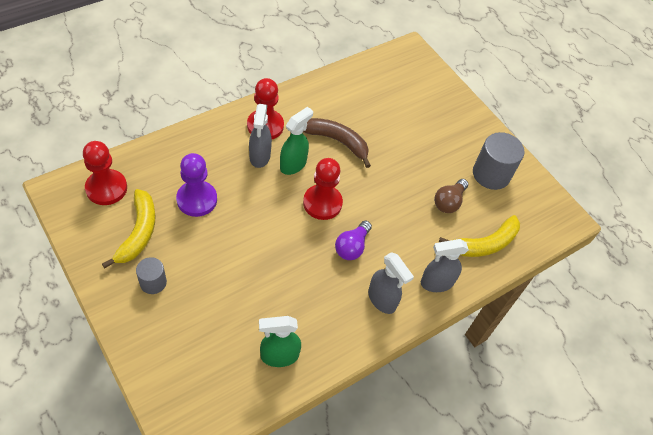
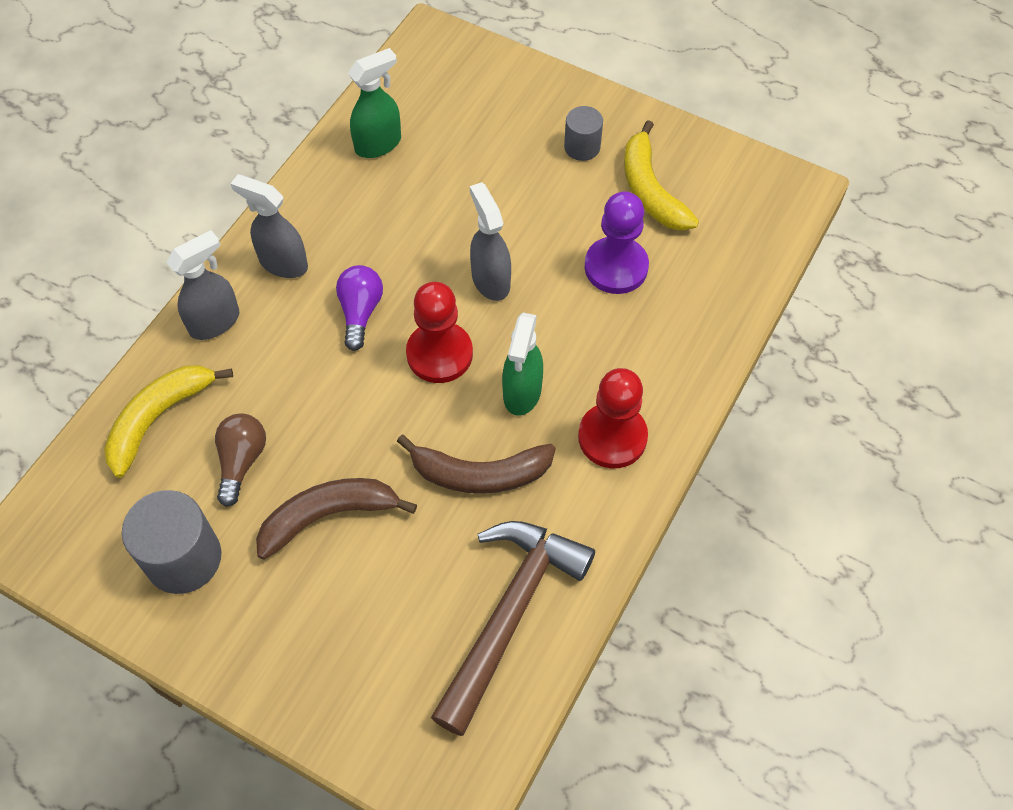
camera: 160 degrees right, 5 degrees up
red pawn [83,141,127,205] -> none
grey spray bottle [249,104,272,168] -> grey spray bottle moved to [470,182,511,301]
none -> brown banana [256,478,417,559]
none -> brown hammer [431,521,595,736]

